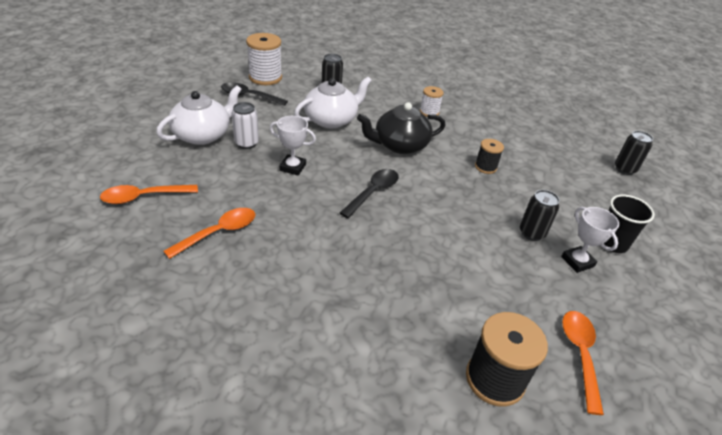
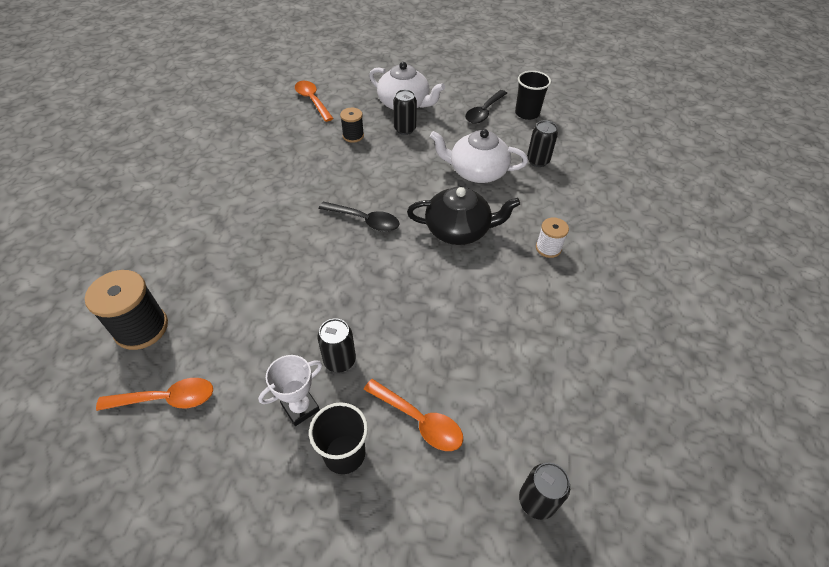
camera: 80 degrees right, 10 degrees up
orange spoon [164,208,255,259] -> orange spoon moved to [363,379,463,451]
black spoon [221,82,288,106] -> black spoon turned 150 degrees counterclockwise [465,90,507,124]
white can [232,102,259,149] -> black can [393,89,417,135]
white spool [246,33,282,85] -> black cup [515,71,551,120]
white trophy [270,116,316,175] -> none
white teapot [294,77,372,128] -> white teapot turned 150 degrees clockwise [430,129,528,183]
black teapot [357,102,446,154] -> black teapot turned 120 degrees clockwise [407,187,520,245]
black spool [475,139,504,174] -> black spool moved to [340,108,364,143]

